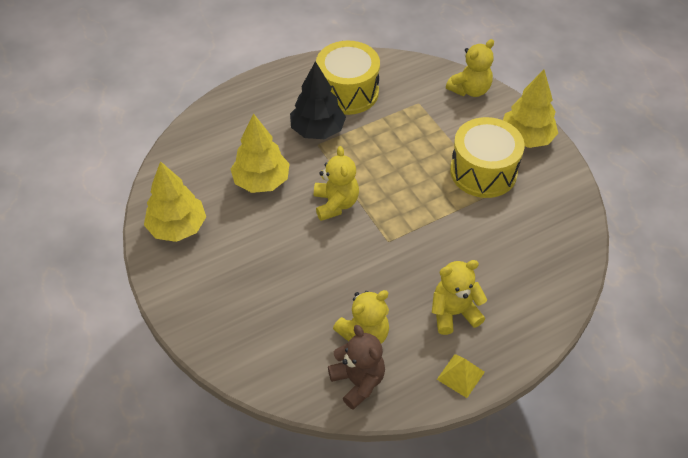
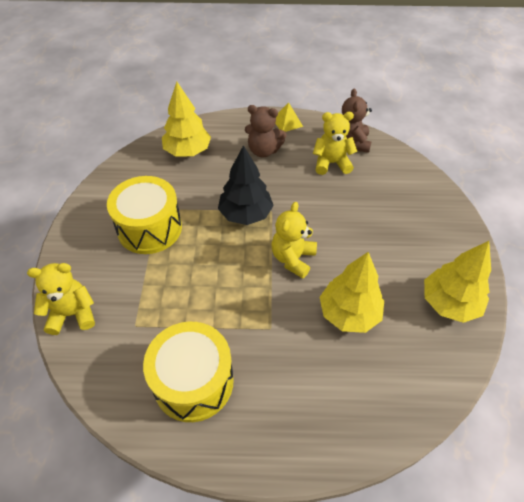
camera: 150 degrees left, 0 degrees up
black tree [290,61,346,139] -> black tree moved to [218,145,274,225]
yellow teddy bear [432,260,487,335] -> brown teddy bear [245,105,287,158]
yellow tree [503,70,558,148] -> yellow tree moved to [162,81,211,157]

